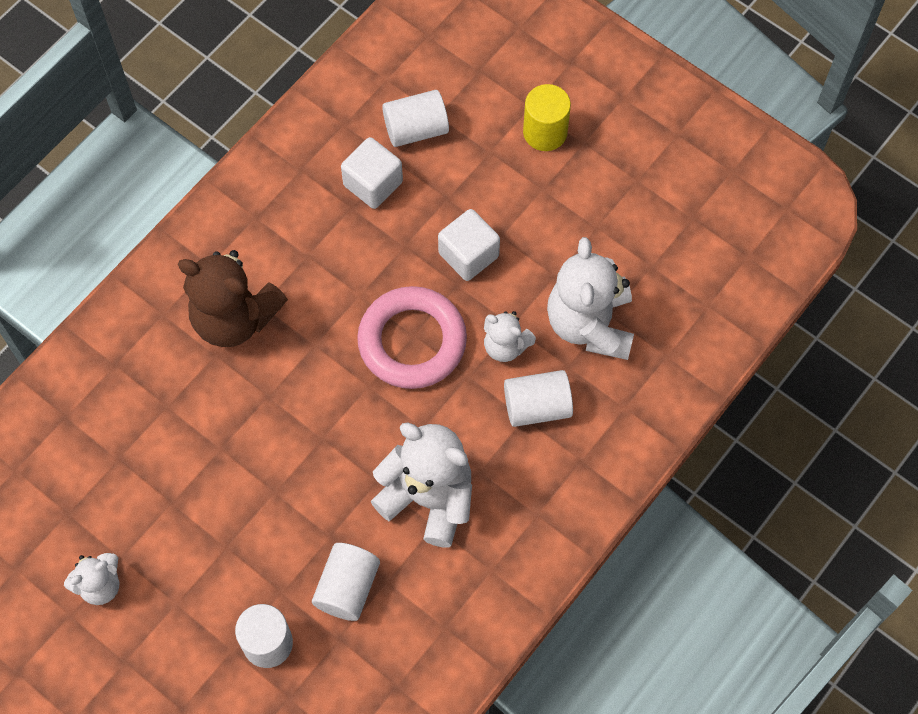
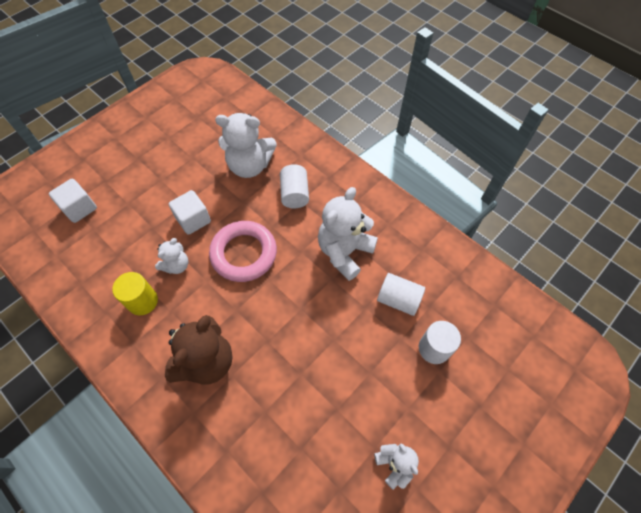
camera: 85 degrees left, 5 degrees down
white cube [341,137,403,209] -> white cube moved to [49,179,97,223]
white cylinder [382,90,449,147] -> none
white teddy bear [484,311,536,362] -> white teddy bear moved to [155,238,188,274]
yellow cylinder [523,84,571,151] -> yellow cylinder moved to [112,272,158,315]

